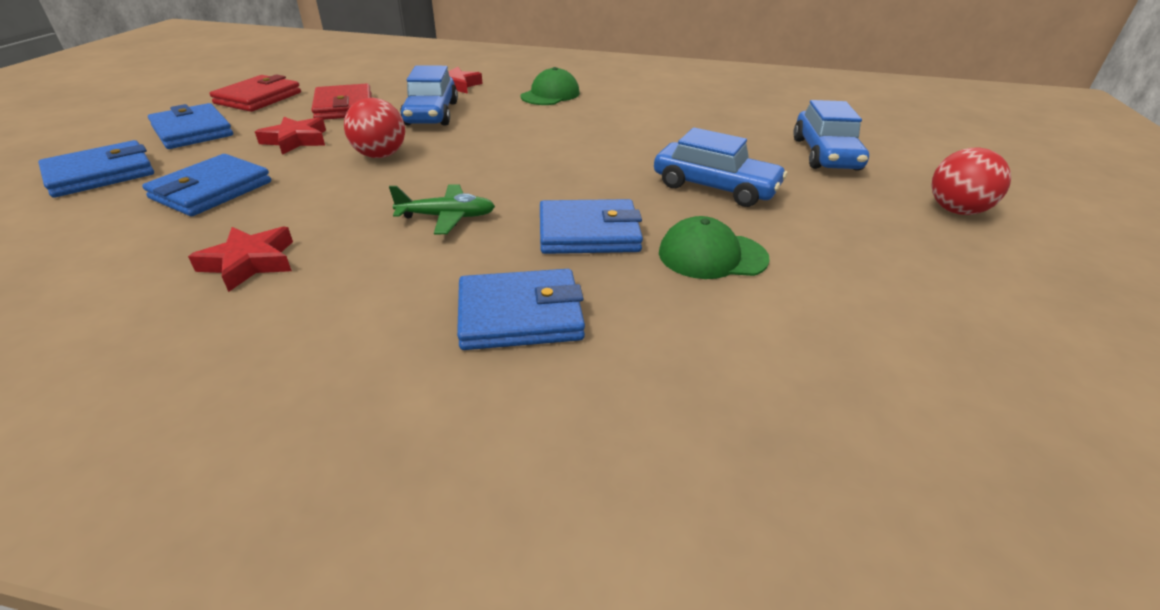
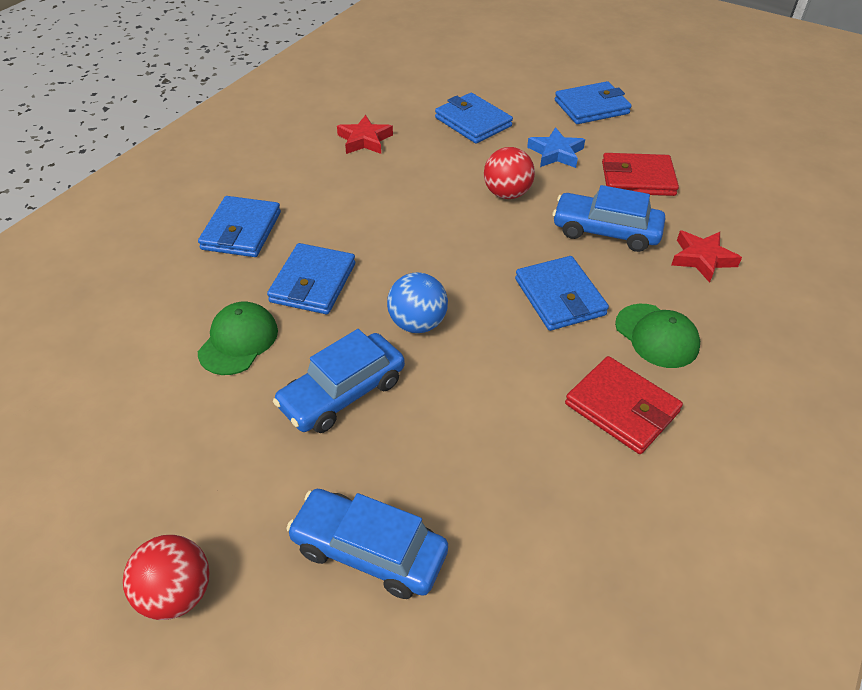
camera: 110 degrees right, 10 degrees up
blue wallet [38,140,154,198] -> blue wallet moved to [515,256,609,331]
red wallet [209,74,301,112] -> red wallet moved to [565,356,683,454]
red star [255,117,326,155] -> blue star [527,127,585,168]
green plane [389,184,495,234] -> none
none -> blue ball [387,272,448,333]

